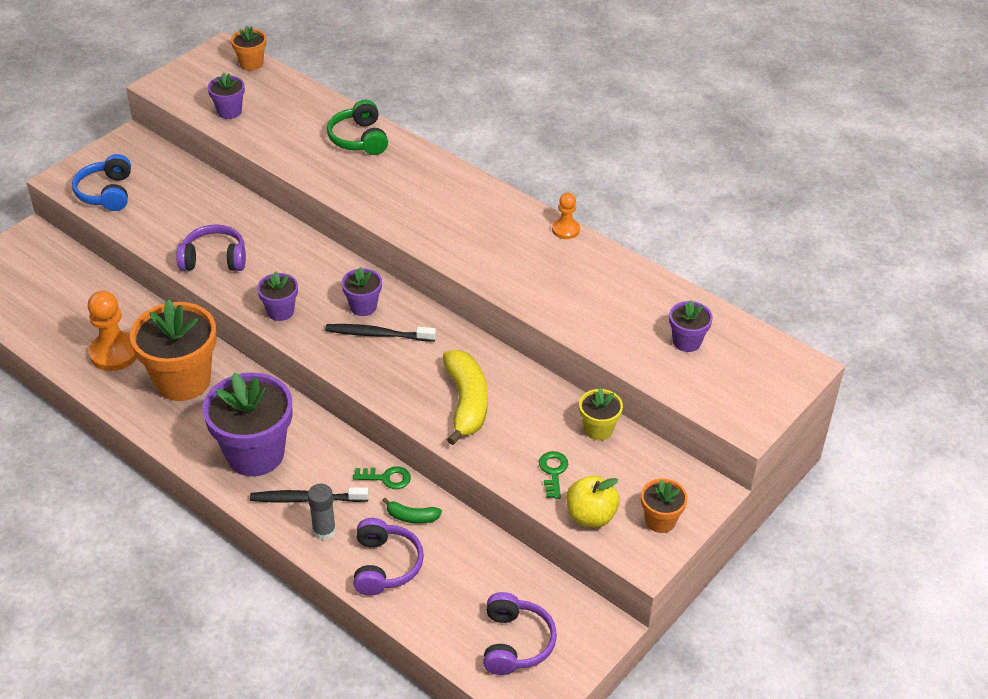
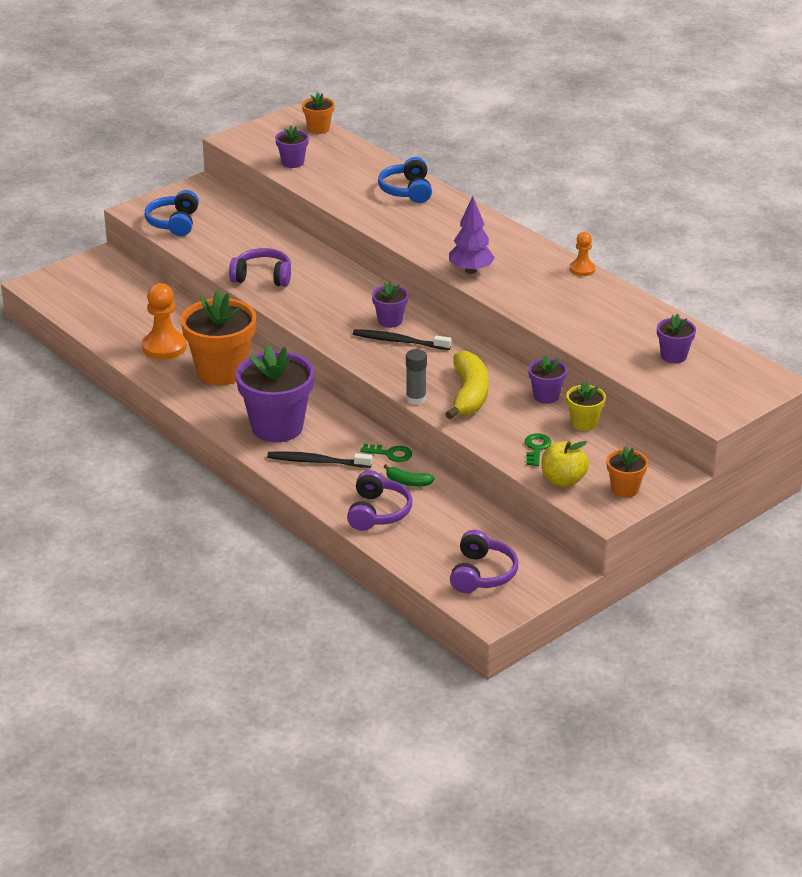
camera: 10 degrees right, 10 degrees down
purple flower pot [257,271,298,321] -> purple flower pot moved to [528,355,567,404]
grey glue stick [308,484,336,540] -> grey glue stick moved to [406,349,427,405]
green headphones [327,100,388,155] -> blue headphones [378,157,432,203]
none -> purple tree [449,196,495,274]

